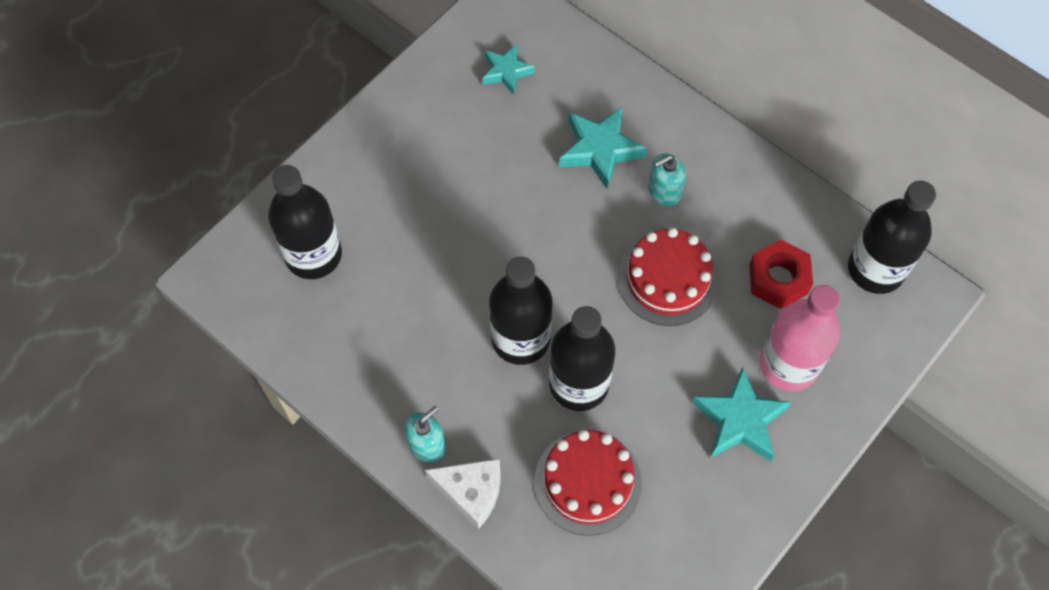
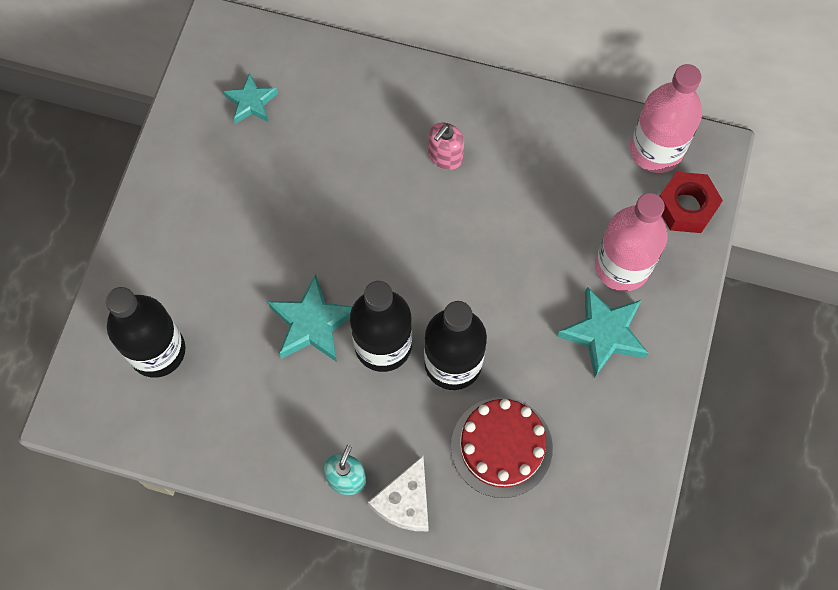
camera: 25 degrees left, 5 degrees up
white cheese [425,459,501,529] -> white cheese turned 120 degrees clockwise [368,456,429,531]
turquoise star [559,107,647,189] -> turquoise star moved to [268,274,352,362]
red cake [618,228,718,326] -> none
turquoise soap dispenser [648,154,686,206] -> pink soap dispenser [428,123,464,170]
red nut [749,239,813,309] -> red nut moved to [660,172,723,233]
black bottle [848,181,936,294] -> pink bottle [630,64,702,173]

